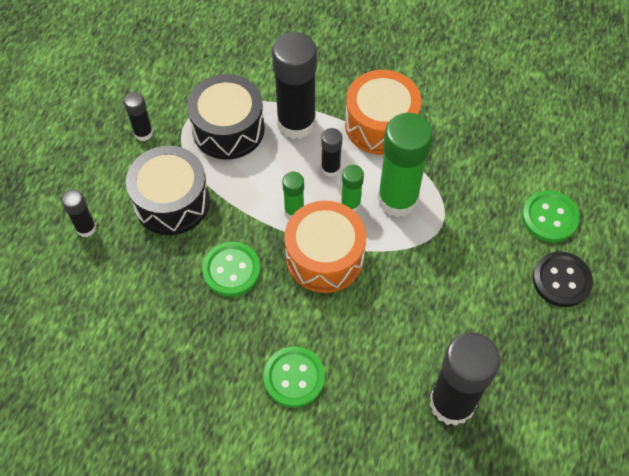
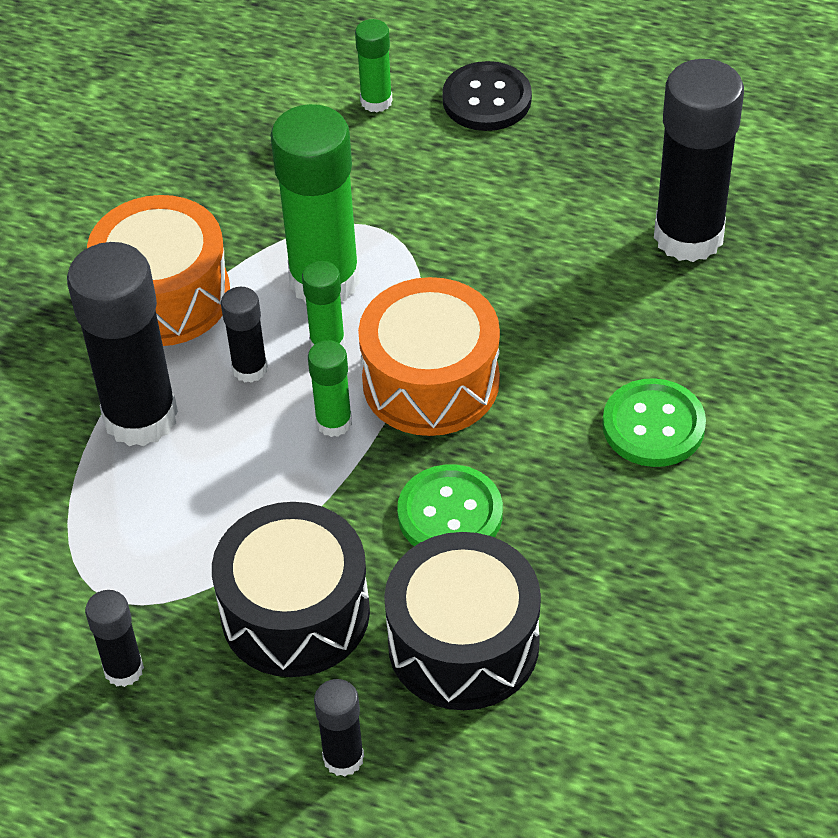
camera: 85 degrees left, 10 degrees down
black drum [187,74,265,160] -> black drum moved to [384,532,541,710]
green button [522,190,580,242] -> green glue stick [355,19,393,113]

